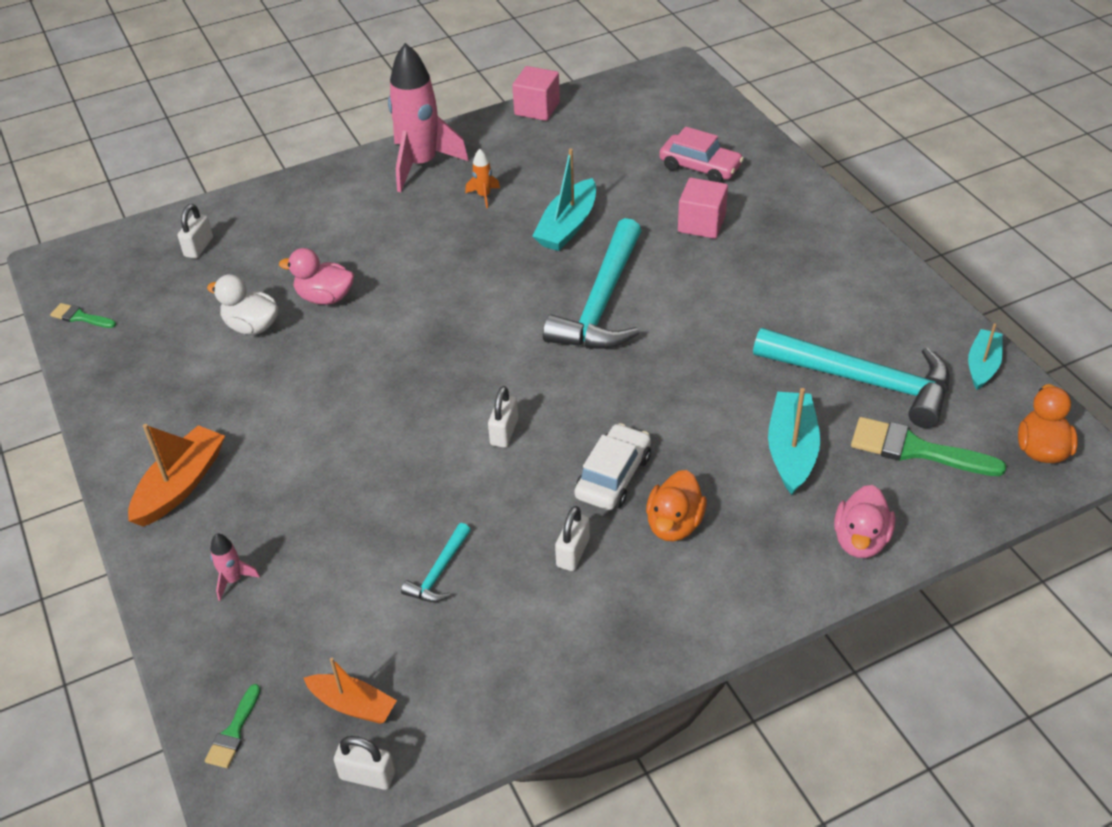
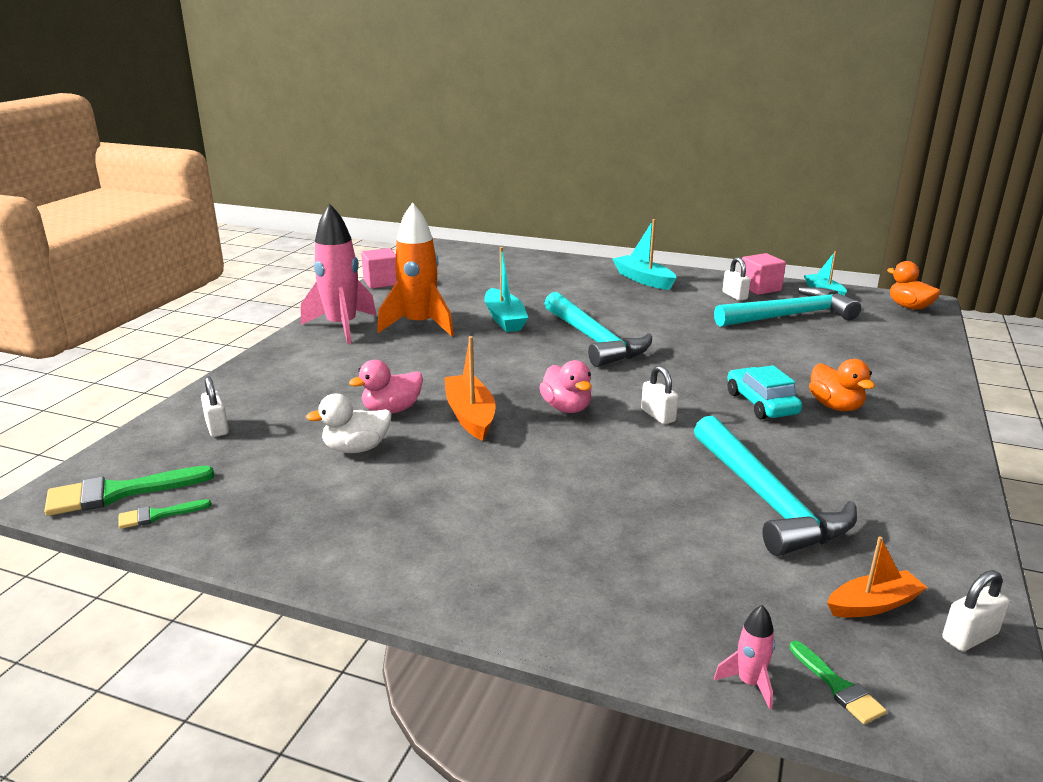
camera: 45 degrees left, 20 degrees down
orange boat [128,424,225,527] -> orange boat moved to [444,336,495,441]
pink rocket [210,533,260,601] -> pink rocket moved to [714,605,775,709]
turquoise hammer [401,523,471,602] -> turquoise hammer [694,416,857,556], size x2.26
orange rocket [465,149,500,208] -> orange rocket [377,202,454,336], size x2.45
white padlock [555,506,590,571] -> white padlock moved to [723,257,750,301]
white car [574,423,651,510] -> turquoise car [727,365,802,419]
pink car [659,127,744,182] -> none
pink cube [678,178,728,239] -> pink cube moved to [740,253,786,295]
turquoise boat [768,388,820,495] -> turquoise boat moved to [612,219,676,290]
pink duck [834,485,895,558] -> pink duck moved to [539,360,592,413]
green brush [851,417,1007,476] -> green brush moved to [44,466,214,516]

